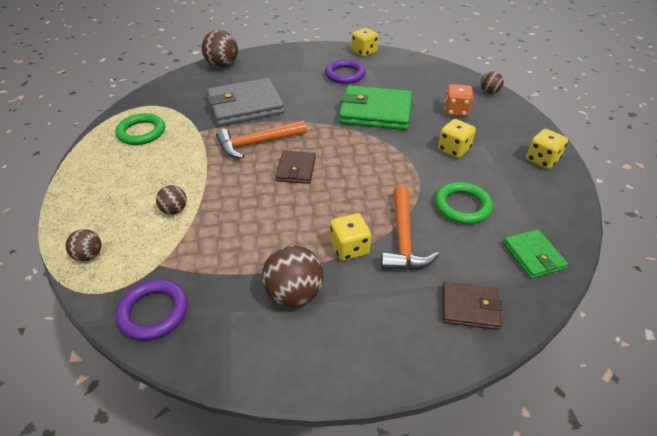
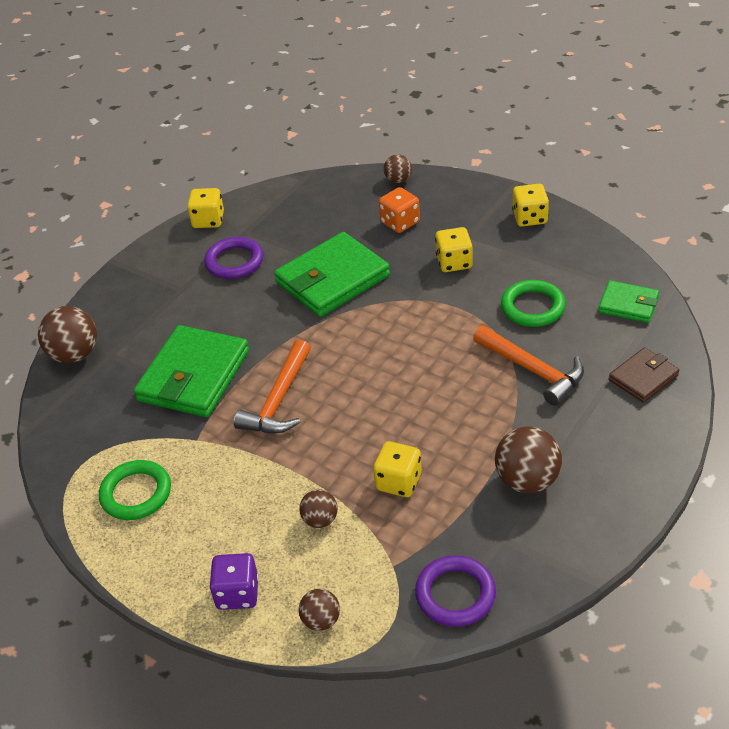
camera: 45 degrees left, 0 degrees up
grey wallet [207,78,284,126] -> green wallet [134,325,249,417]
brown wallet [276,151,316,184] -> none
yellow dice [330,213,371,261] -> yellow dice moved to [373,441,422,497]
none -> purple dice [209,553,259,610]

